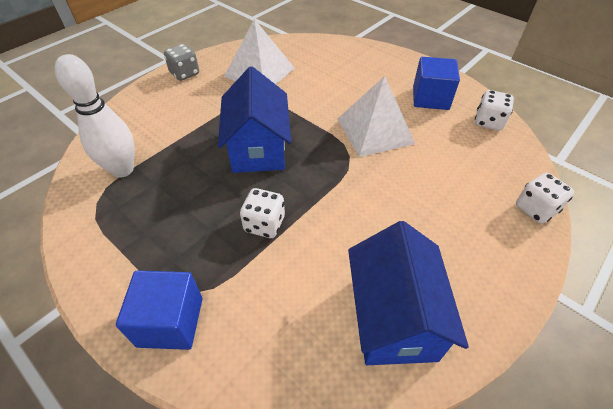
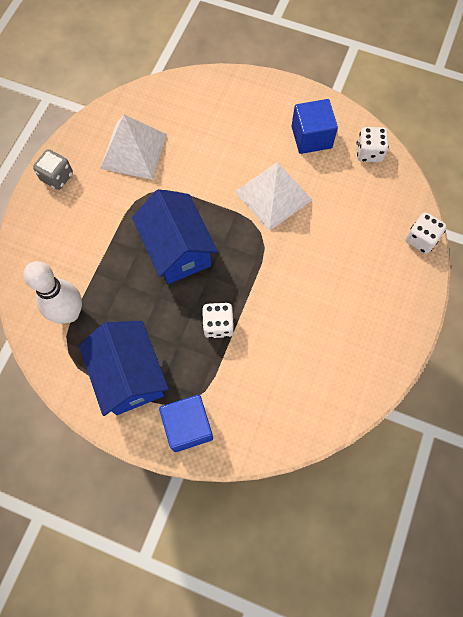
camera: 20 degrees left, 20 degrees up
blue house [348,221,469,365] -> blue house moved to [79,321,169,416]

